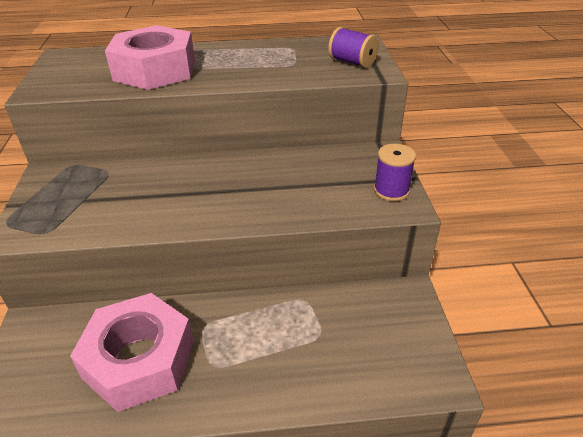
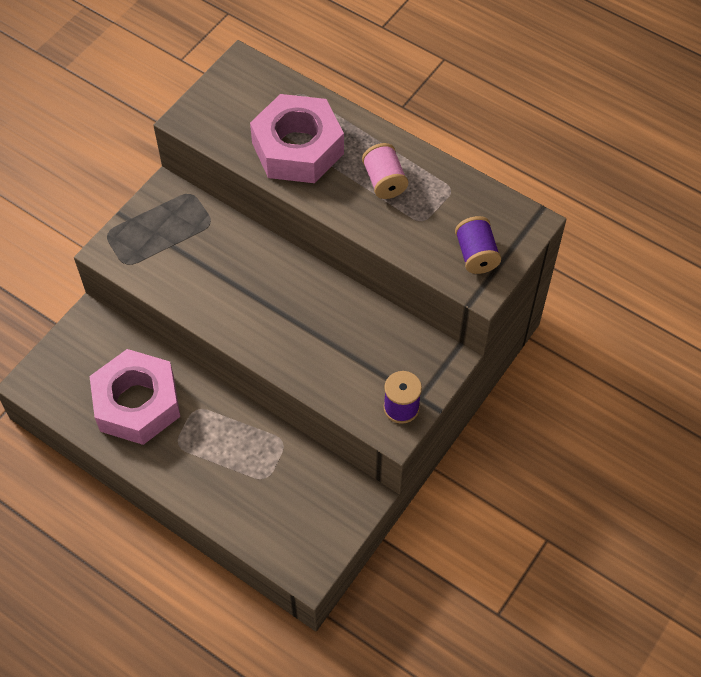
camera: 40 degrees right, 20 degrees up
none -> pink spool [362,143,408,199]

